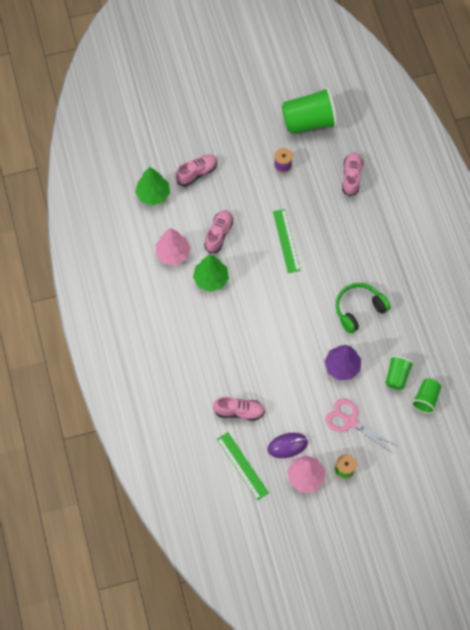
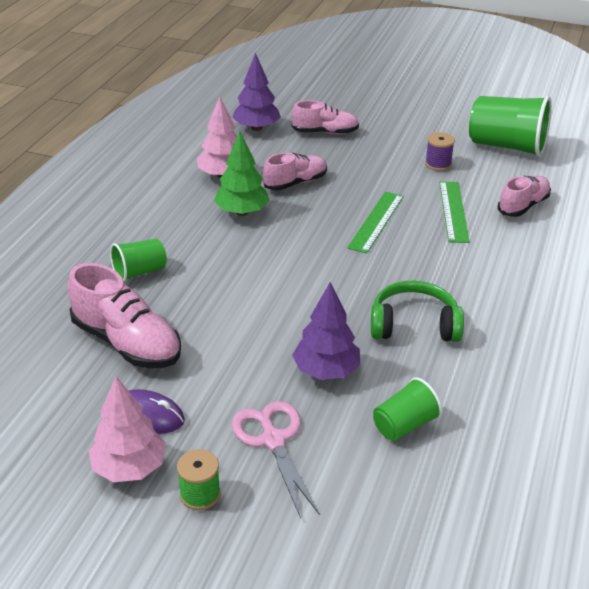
camera: 35 degrees right, 30 degrees down
green tree [135,167,170,206] -> purple tree [232,53,281,131]
pink shoe [213,396,265,421] -> pink shoe [68,263,181,368], size x1.55
green ruler [217,432,269,501] -> green ruler moved to [439,181,470,243]
green cup [412,378,441,414] -> green cup moved to [110,239,167,282]

